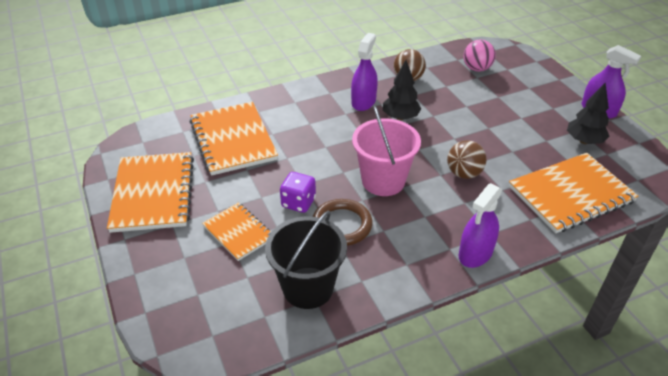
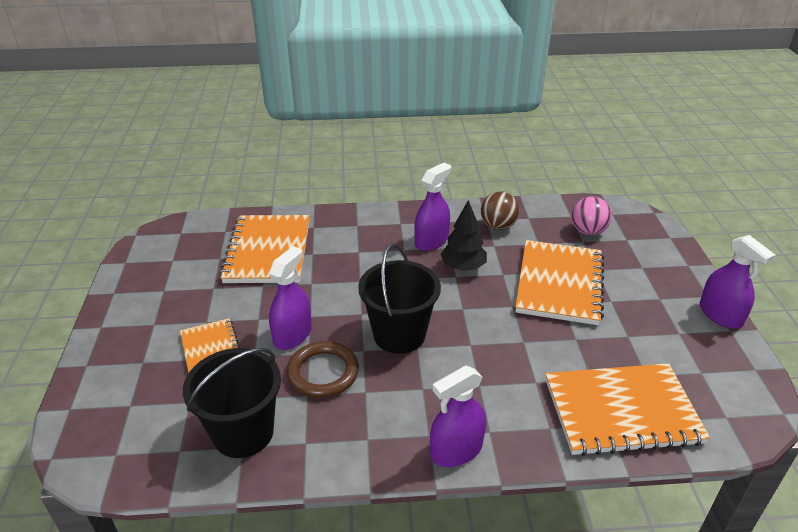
camera: 20 degrees right, 5 degrees down
orange notebook [107,152,194,233] -> orange notebook moved to [515,240,604,325]
purple dice [280,172,316,213] -> purple spray bottle [269,246,312,350]
pink bucket [352,106,421,196] -> black bucket [358,243,441,354]
brown ball [447,140,487,179] -> none
black tree [567,83,610,144] -> none

